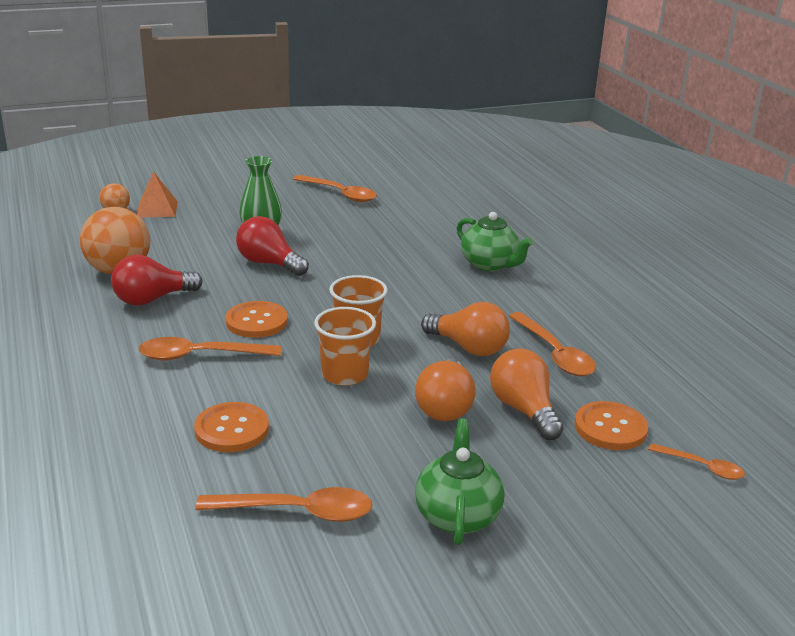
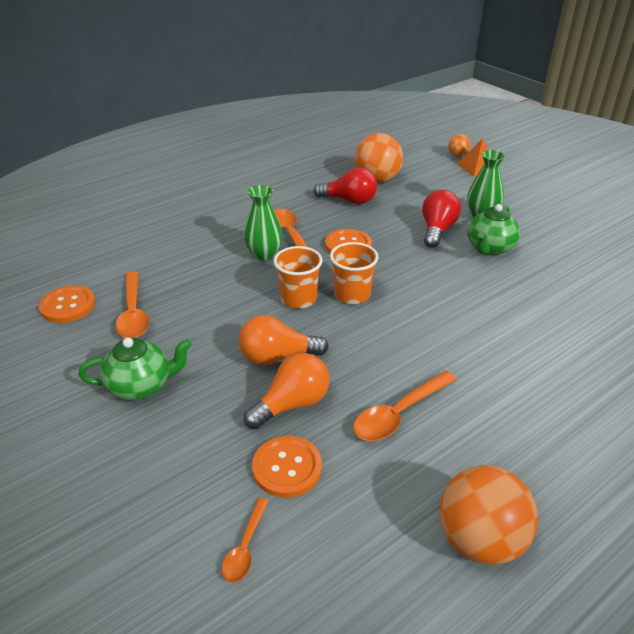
camera: 75 degrees right, 10 degrees up
red light bulb [111,255,203,306] -> red light bulb turned 150 degrees clockwise [314,167,377,204]
orange button [194,402,269,452] -> orange button moved to [39,285,95,323]
orange spoon [293,175,377,202] -> none
orange light bulb [421,302,510,356] -> none
green teapot [457,212,533,272] -> green teapot moved to [467,204,520,255]
none -> green vase [244,185,283,261]
none -> orange ball [440,465,538,565]

